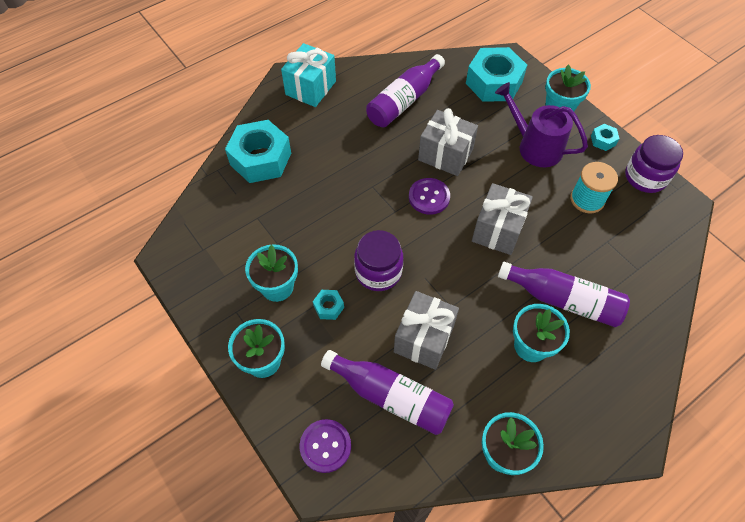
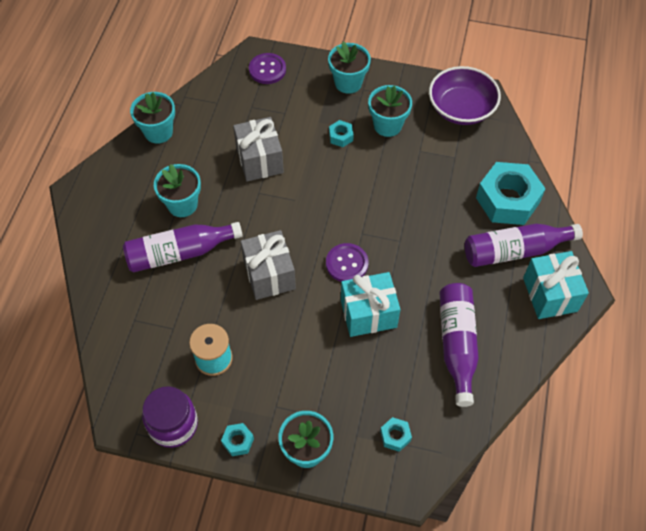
camera: 140 degrees right, 0 degrees up
purple bottle [321,350,454,435] -> purple bottle moved to [465,224,583,267]
purple jar [354,230,403,291] -> none
grey gift [418,108,478,176] -> turquoise gift [341,272,400,337]
turquoise nut [466,47,527,102] -> turquoise nut [380,417,412,452], size x0.43
purple watering can [495,82,588,167] -> none
none -> purple bowl [429,66,501,125]

